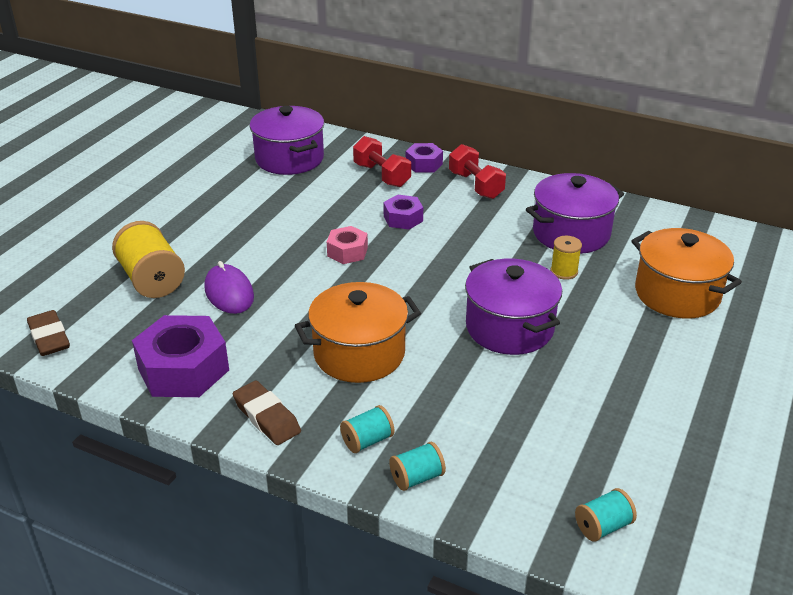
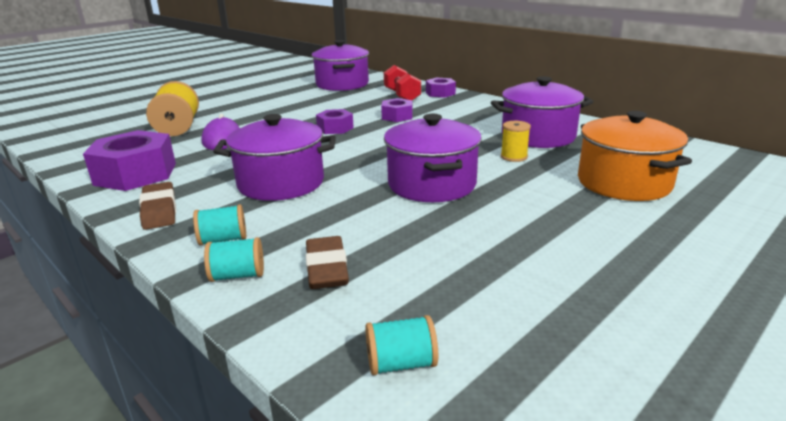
camera: 20 degrees right, 10 degrees down
brown eraser [27,310,70,356] -> brown eraser moved to [306,236,349,289]
orange pot [295,282,421,383] -> purple pot [213,114,336,201]
pink nut [327,226,368,264] -> purple nut [316,109,354,134]
red dumbbell [449,144,506,199] -> none

